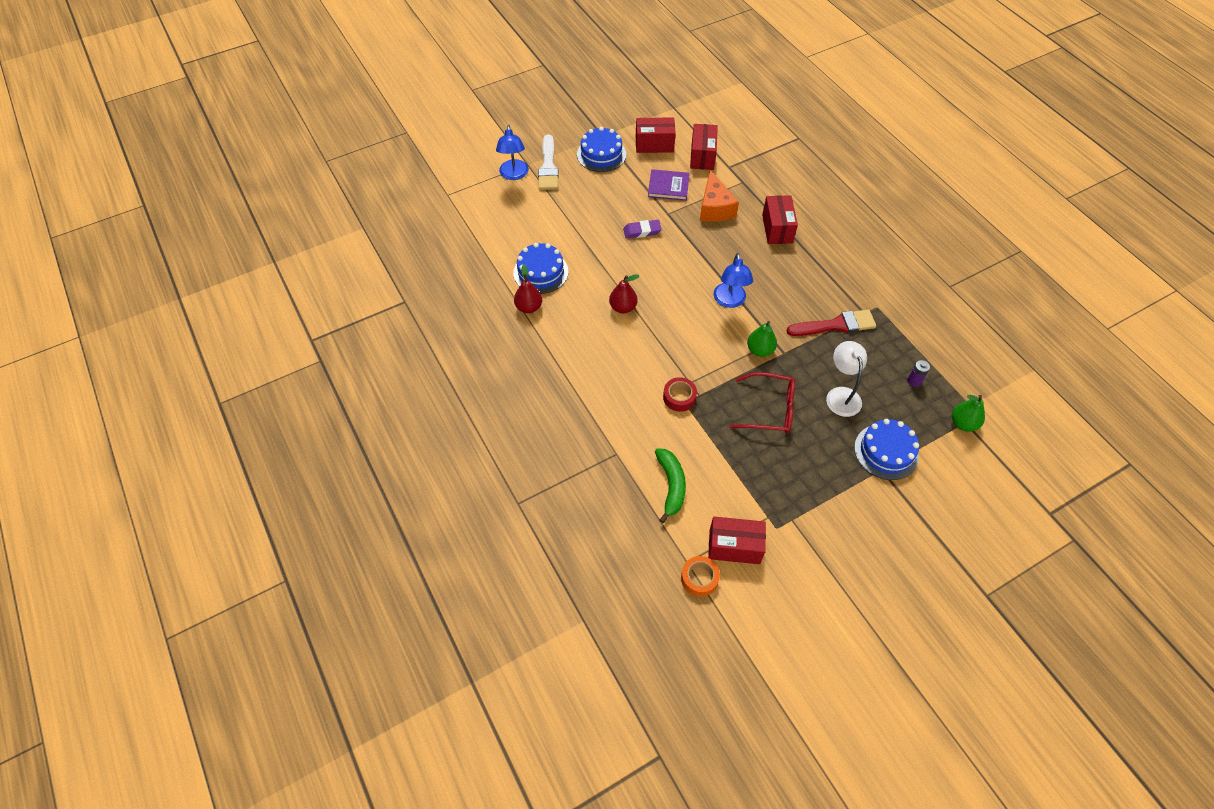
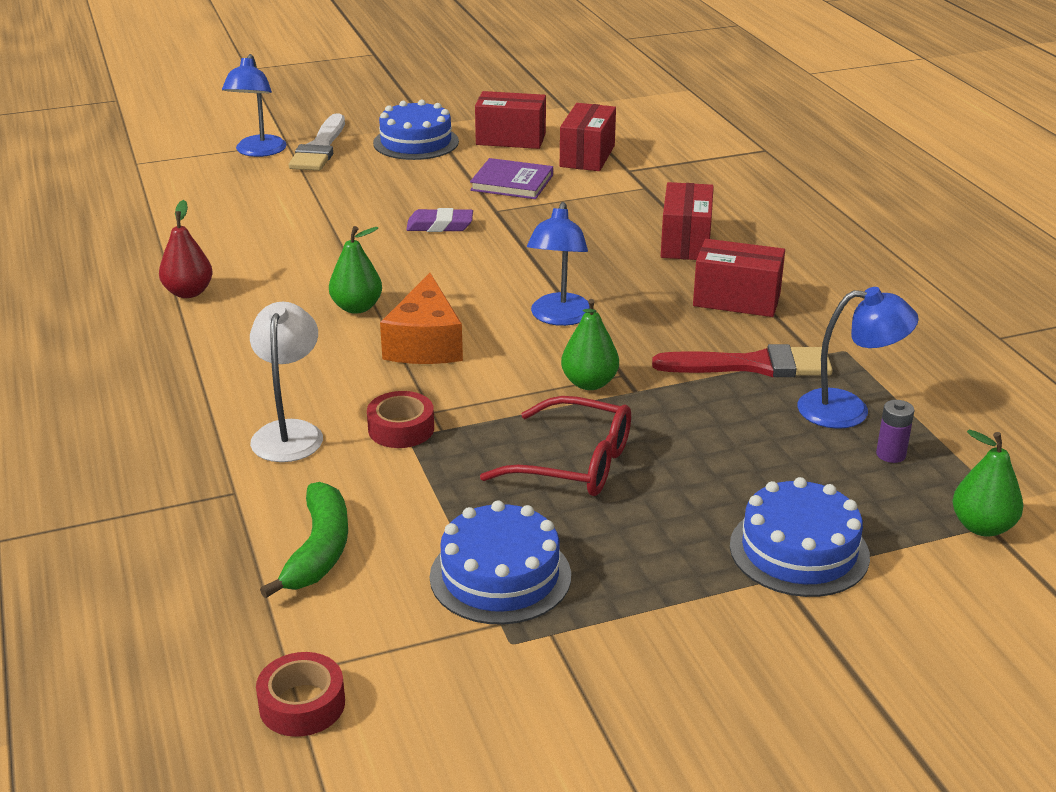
camera: 10 degrees right, 25 degrees down
blue cake [513,243,569,294] -> blue cake moved to [430,500,571,625]
red pear [609,274,639,313] -> green pear [329,226,382,314]
orange tape [681,556,720,597] -> red tape [256,652,345,737]
orange cheese [700,170,739,221] -> orange cheese moved to [380,273,463,364]
red box [708,517,766,564] -> red box moved to [693,239,785,317]
white lamp [826,341,867,417] -> white lamp moved to [250,302,323,462]
none -> blue lamp [798,287,919,429]

